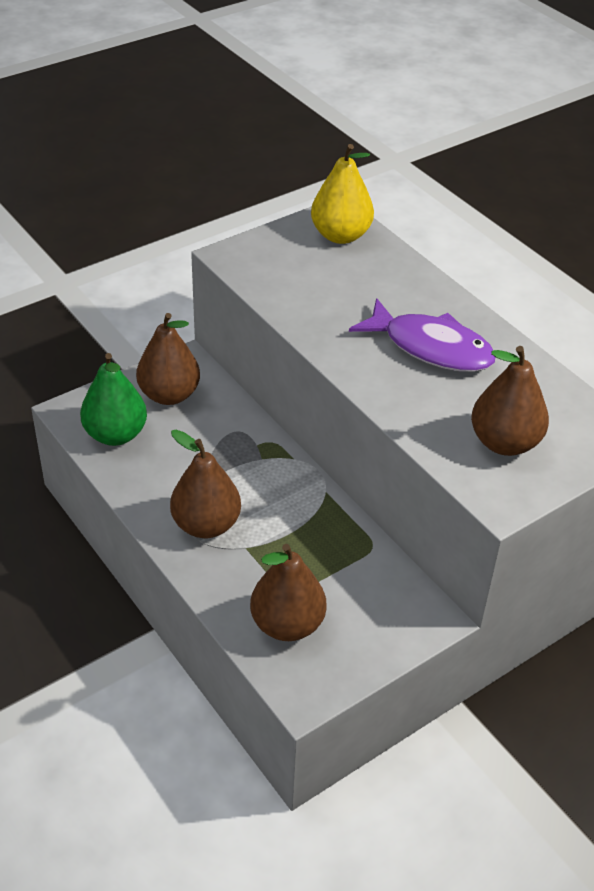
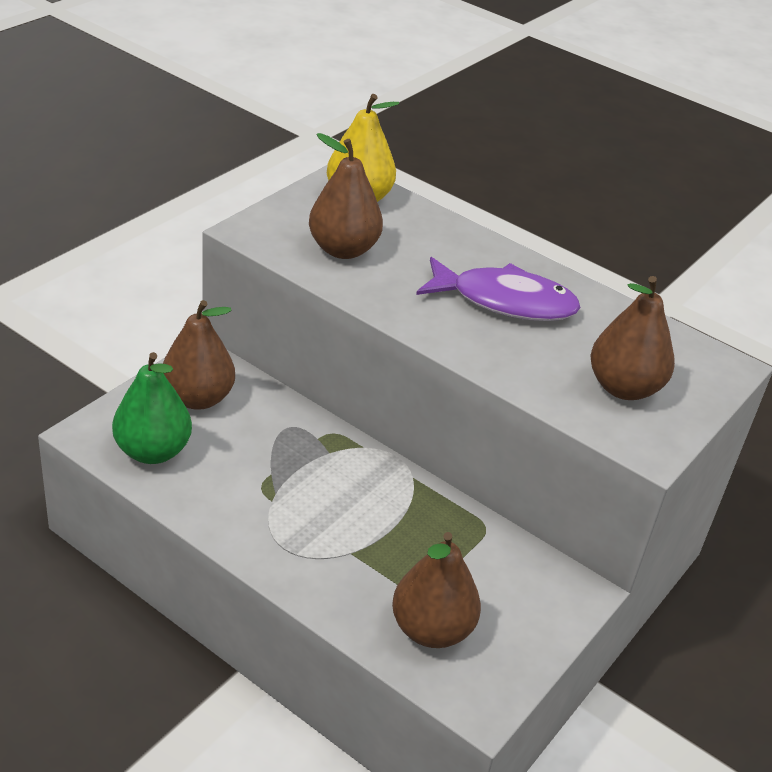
camera: 20 degrees left, 5 degrees down
brown pear [170,430,241,538] -> brown pear moved to [309,133,383,259]

